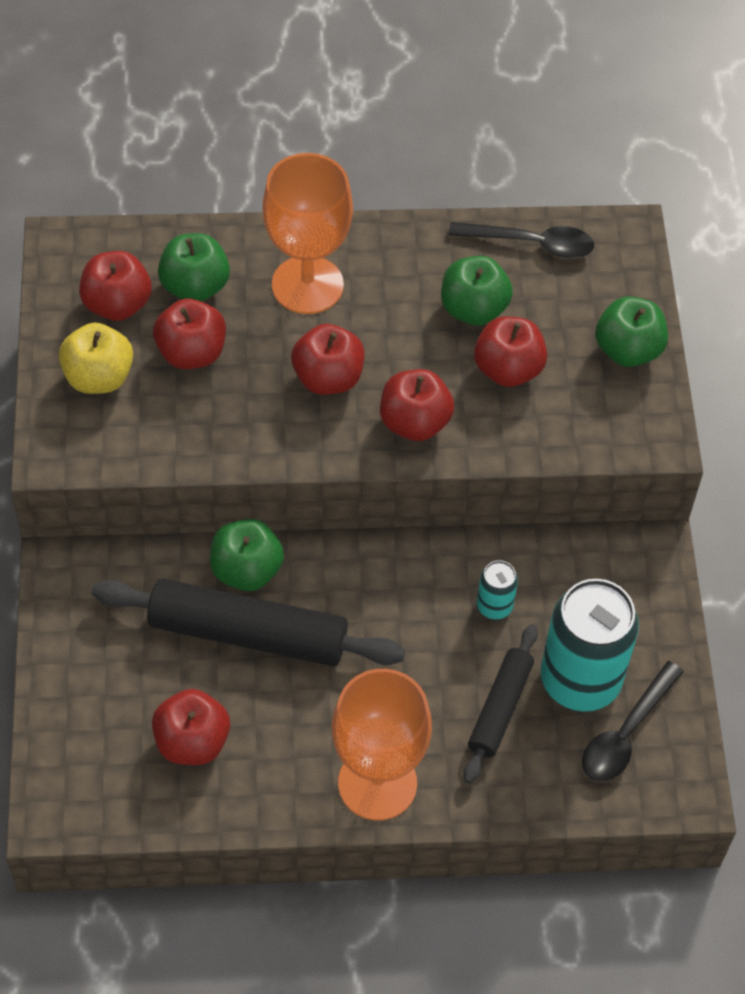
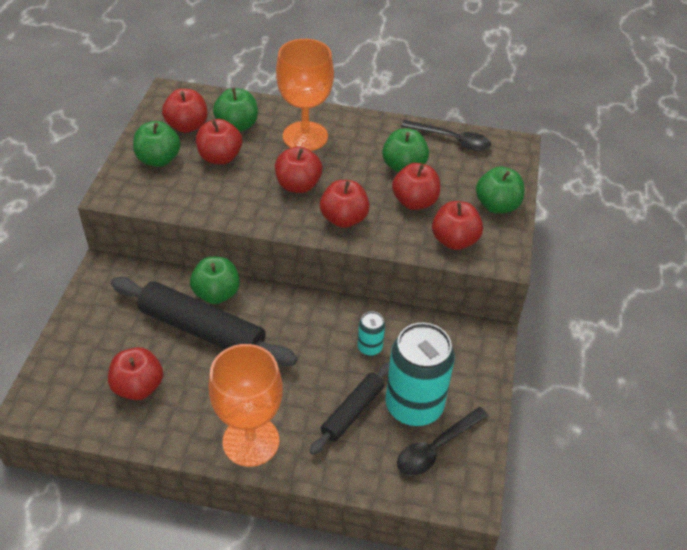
camera: 15 degrees right, 10 degrees down
yellow apple [59,323,133,394] -> green apple [133,121,181,167]
none -> red apple [432,201,483,250]

